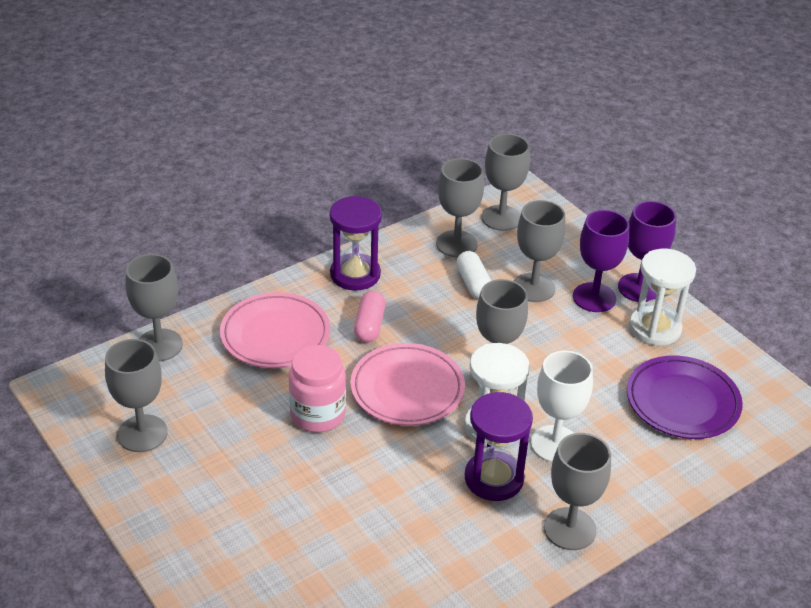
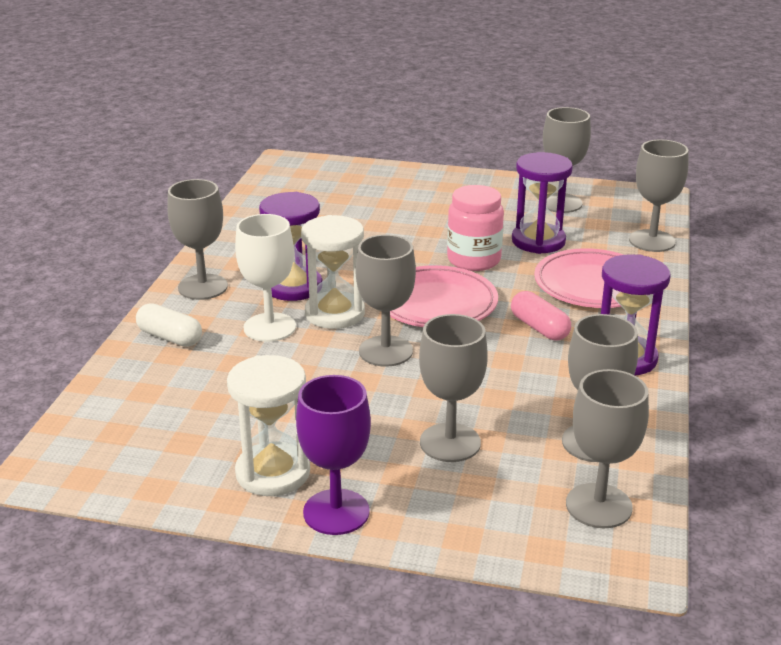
camera: 140 degrees right, 10 degrees down
white capsule [456,251,491,299] -> white capsule moved to [136,303,202,347]
purple goblet [573,210,629,312] -> none
purple plate [627,356,743,439] -> none
none -> purple hourglass [512,152,573,254]

